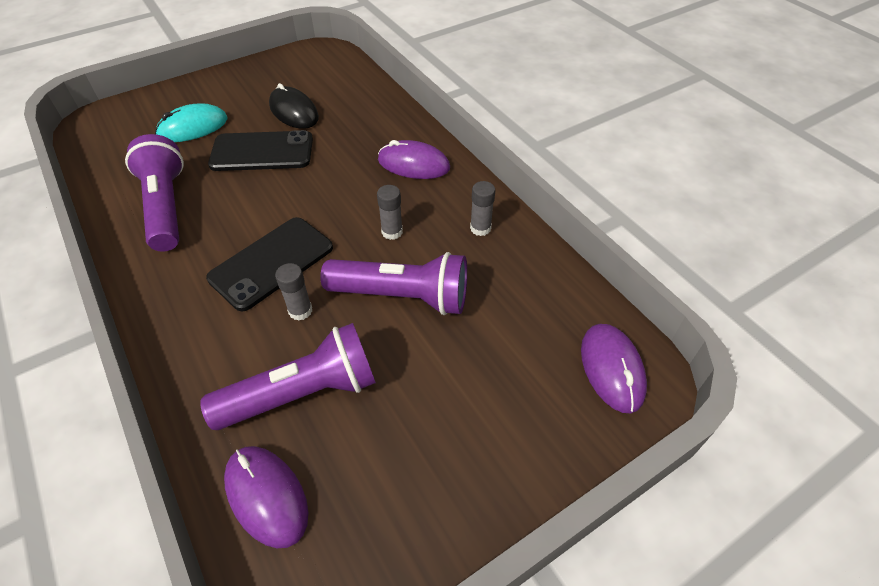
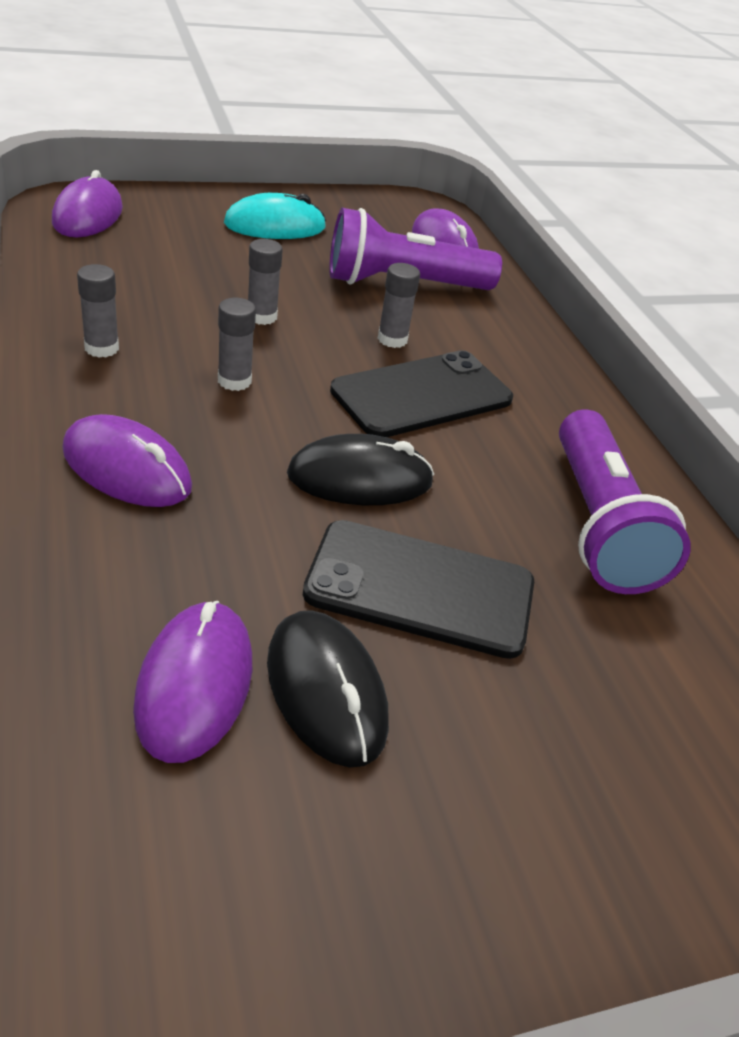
camera: 170 degrees left, 10 degrees down
turquoise mouse [155,103,228,142] -> turquoise mouse moved to [224,193,326,239]
purple flashlight [320,252,467,315] -> grey glue stick [248,239,283,325]
none -> purple mouse [133,601,252,763]
none -> black mouse [287,434,434,505]

